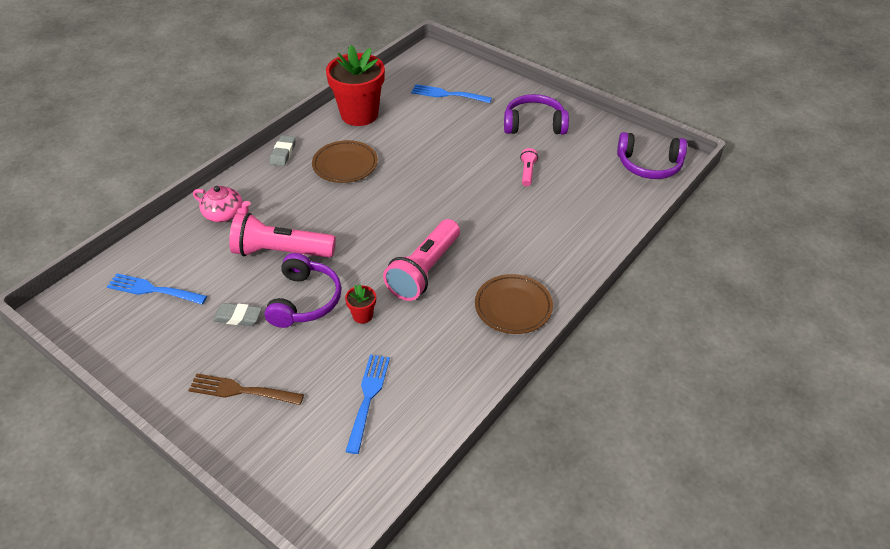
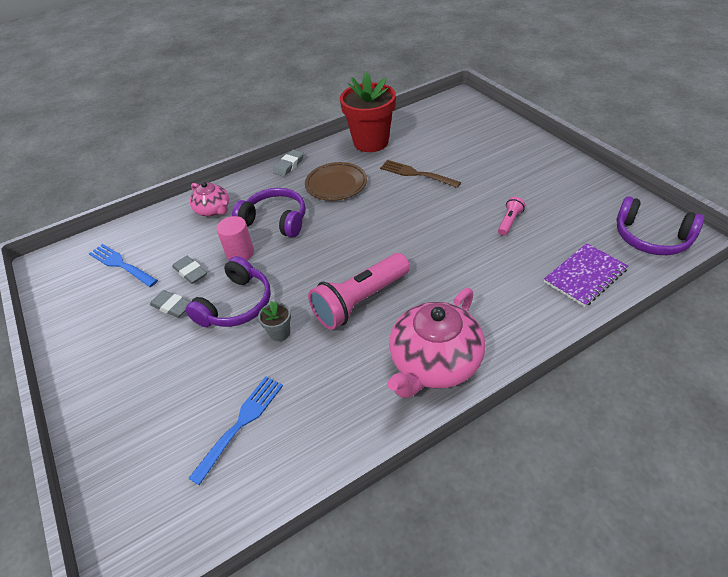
camera: 25 degrees right, 0 degrees up
brown fork [188,374,304,405] -> brown fork moved to [380,160,461,188]
pink flashlight [229,213,336,258] -> pink cylinder [217,216,254,260]
red flower pot [345,284,376,324] -> grey flower pot [258,301,291,342]
blue fork [411,84,492,103] -> none
brown plate [475,274,553,334] -> pink teapot [387,288,486,398]
purple headphones [504,94,569,134] -> purple headphones moved to [232,188,305,237]
none -> grey eraser [172,256,207,284]
none -> purple notebook [544,243,628,307]

